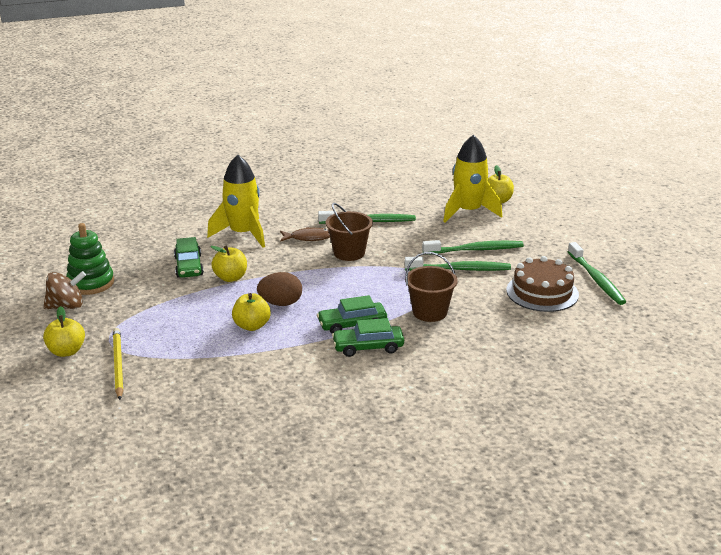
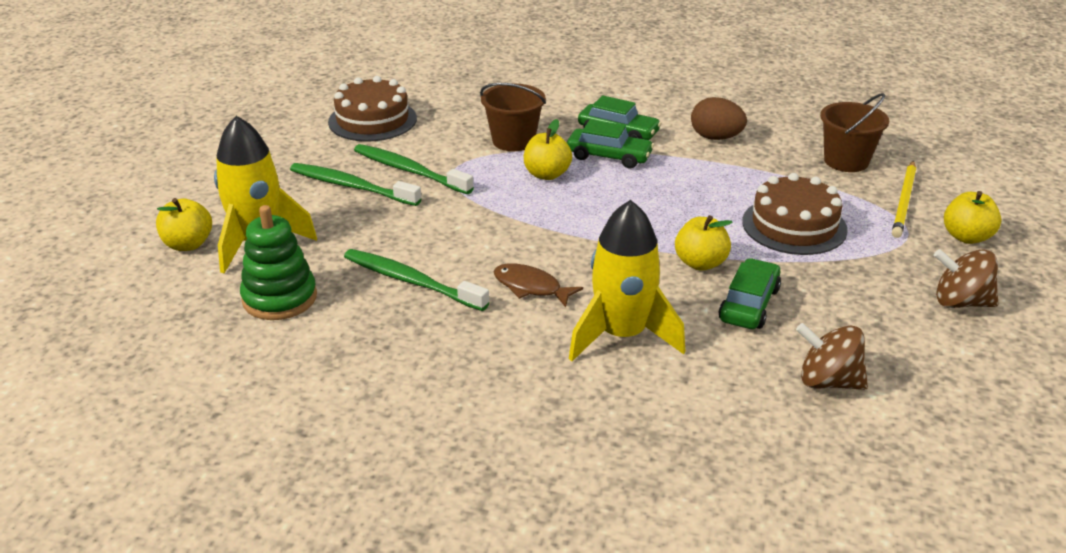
camera: 145 degrees left, 5 degrees up
green stacking toy [66,223,114,295] -> green stacking toy moved to [240,205,317,320]
yellow apple [232,293,271,331] -> yellow apple moved to [524,119,572,180]
brown egg [257,272,302,306] -> brown egg moved to [691,97,747,140]
brown bucket [326,203,373,261] -> brown bucket moved to [820,93,889,172]
green toothbrush [568,242,626,305] -> none
none -> brown cake [742,173,848,255]
none -> brown spinning top [796,323,868,390]

